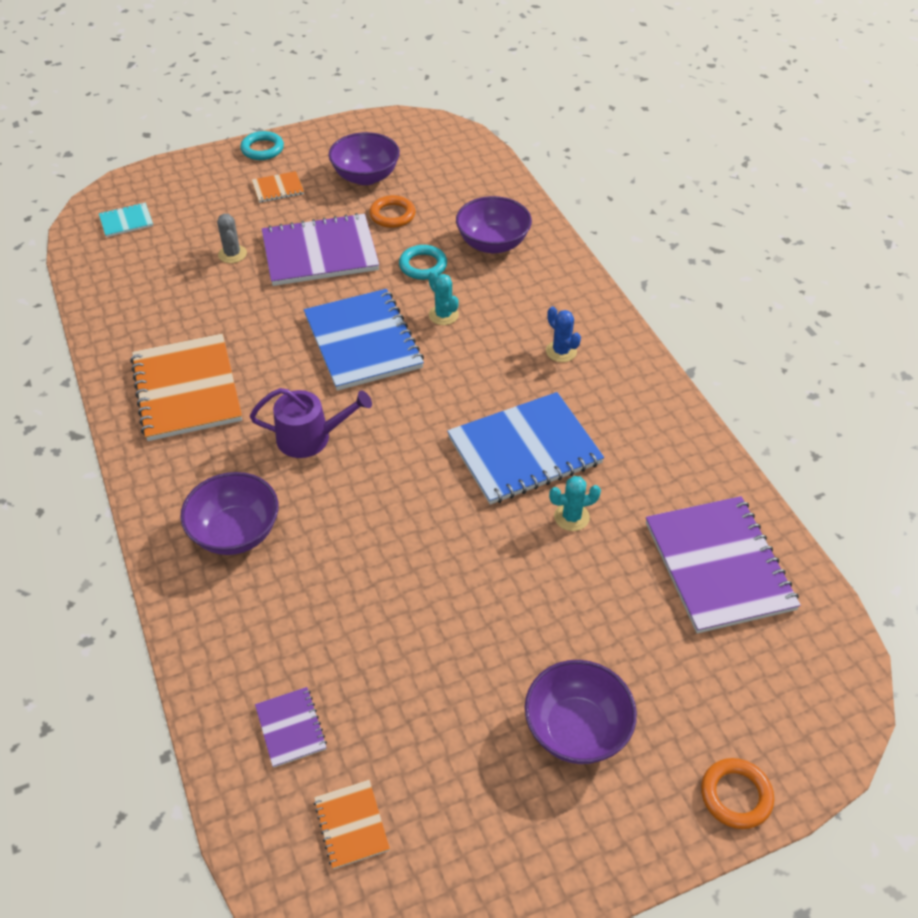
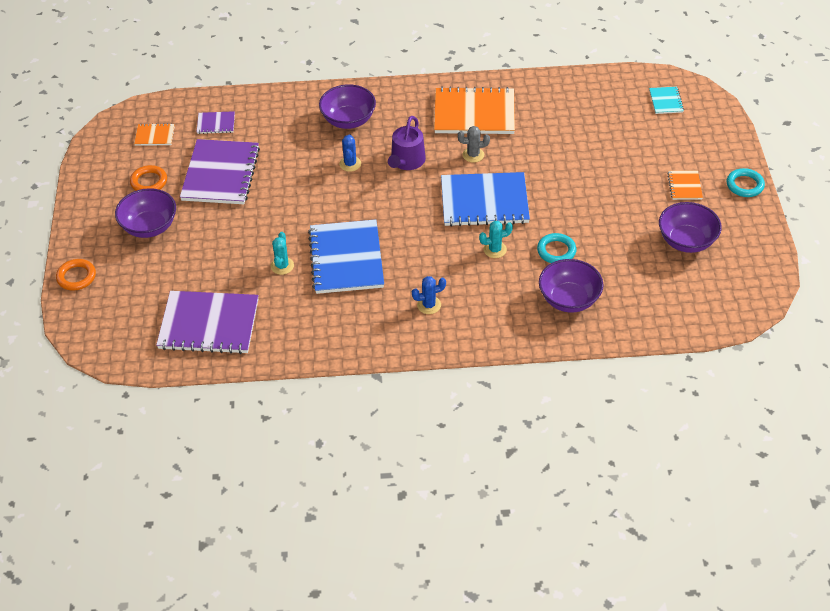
camera: 110 degrees right, 0 degrees up
grey cactus [217,214,247,263] -> grey cactus moved to [458,126,490,163]
purple notebook [262,213,379,286] -> purple notebook moved to [180,139,260,204]
orange ring [369,195,416,228] -> orange ring moved to [130,165,167,191]
none -> blue cactus [339,135,361,172]

